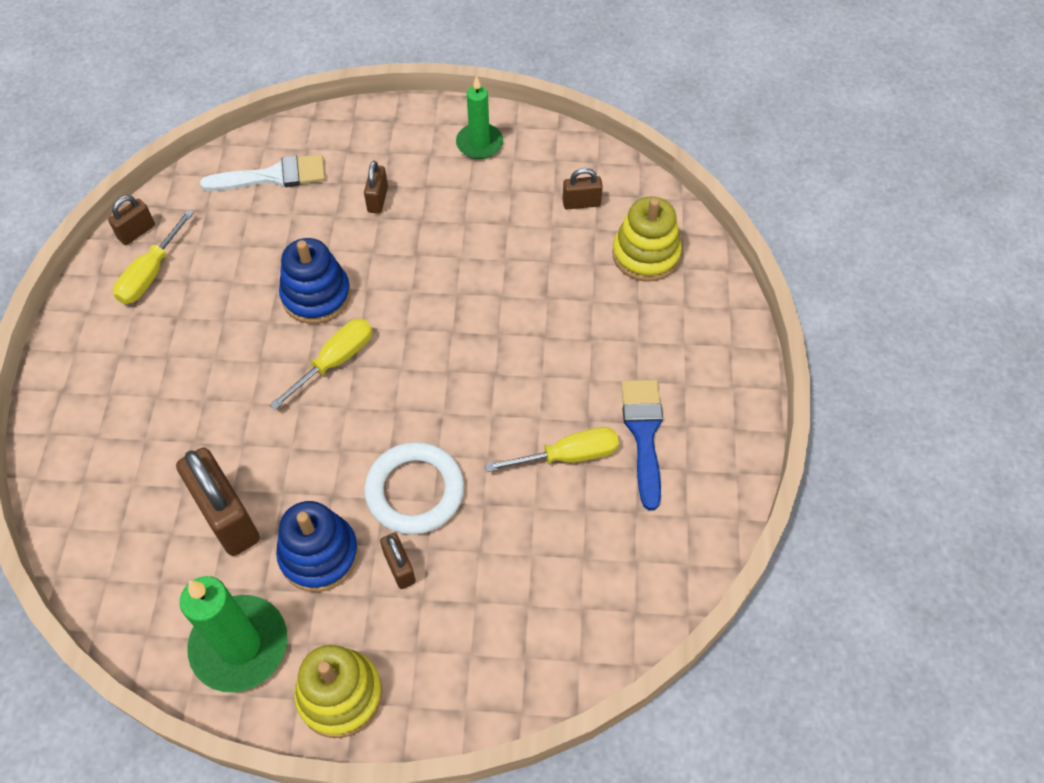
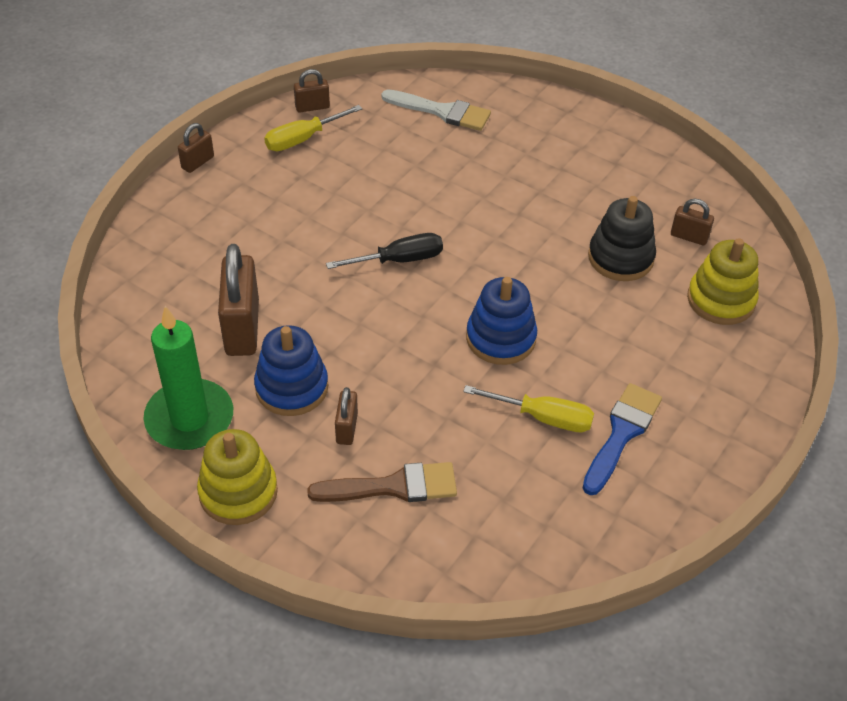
camera: 30 degrees right, 10 degrees down
yellow screwdriver [269,319,372,410] -> black screwdriver [326,233,443,269]
blue stacking toy [279,238,351,324] -> blue stacking toy moved to [466,277,537,365]
brown padlock [364,161,388,214] -> brown padlock moved to [178,123,214,173]
white ring [364,442,464,535] -> none
green candle [456,76,503,159] -> none
none -> brown brush [307,462,457,502]
none -> black stacking toy [588,196,656,281]

